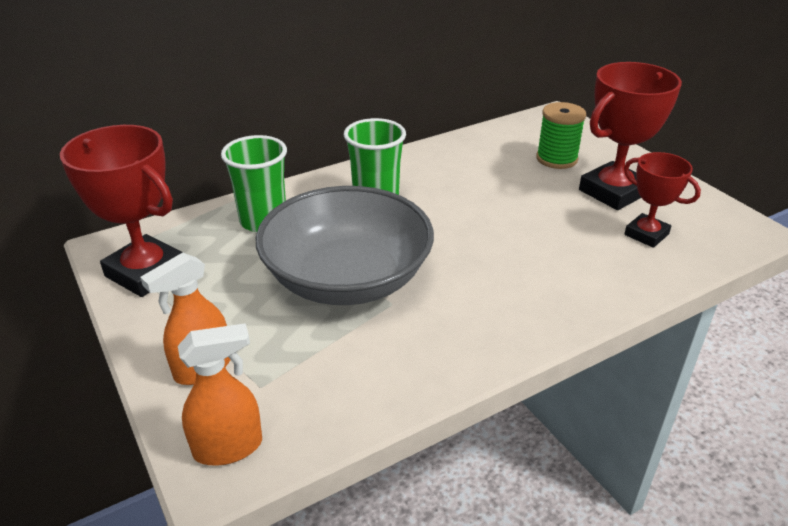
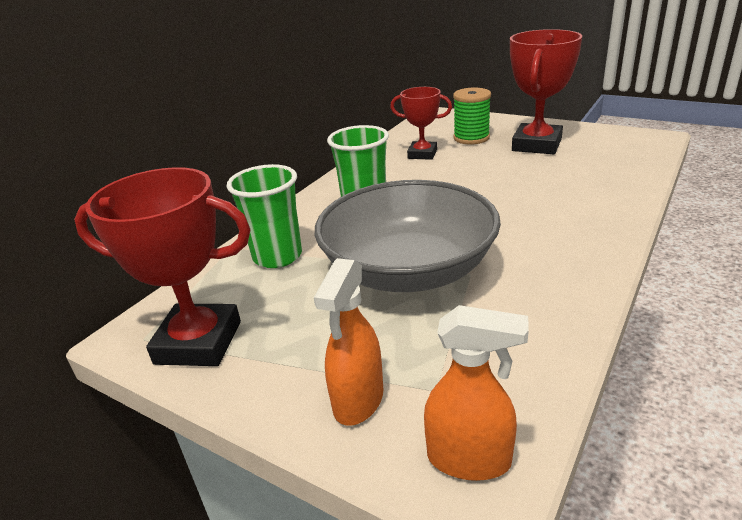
camera: 25 degrees left, 5 degrees down
orange spray bottle [178,323,262,466] -> orange spray bottle turned 60 degrees clockwise [424,305,529,481]
red trophy [624,152,701,248] -> red trophy moved to [390,87,452,160]

